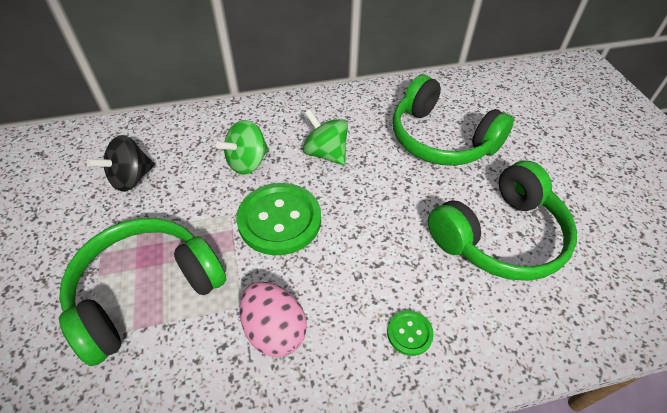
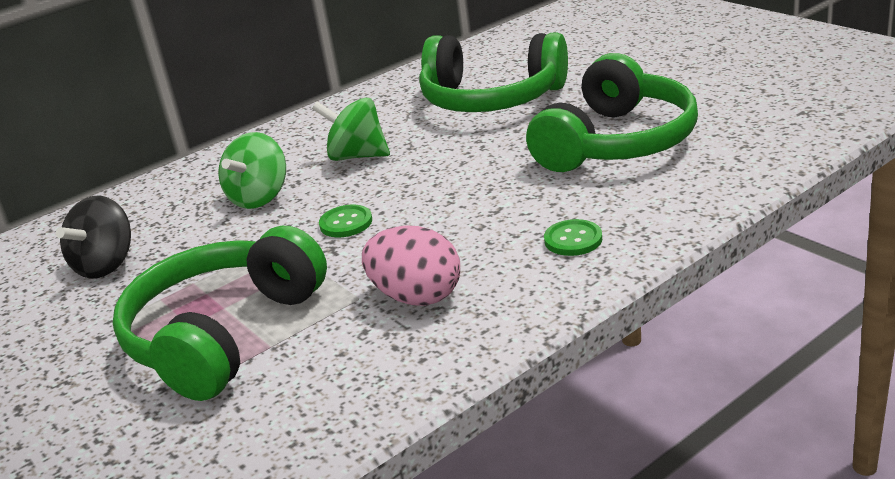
camera: 20 degrees left, 20 degrees down
green button [236,183,321,255] -> green button [319,204,372,237], size x0.46

